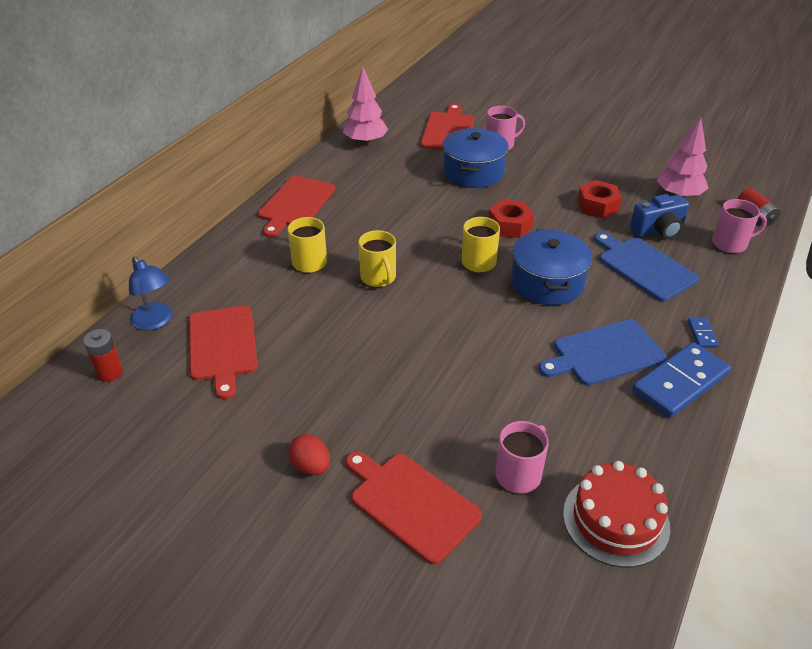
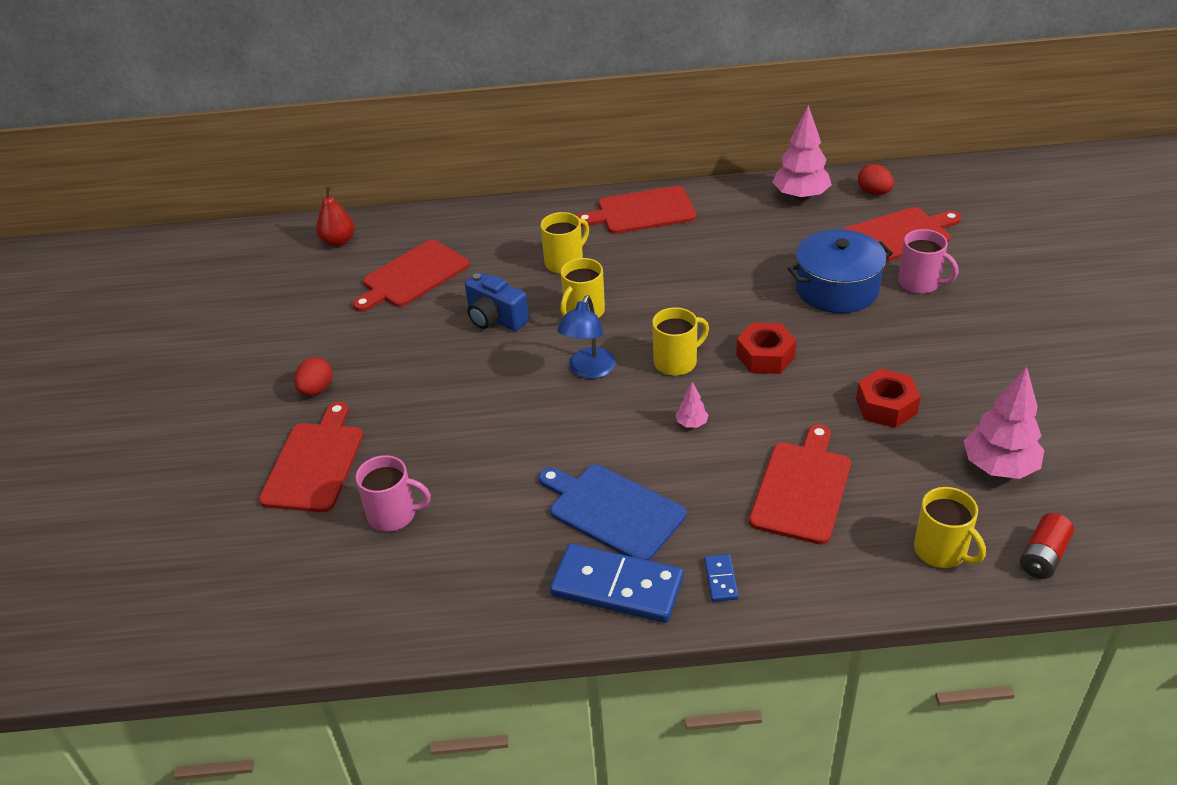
camera: 60 degrees right, 0 degrees up
red battery [83,329,123,382] -> red pear [316,186,355,247]
blue lamp [129,256,172,330] -> blue lamp moved to [557,295,616,379]
blue pot [511,230,592,305] -> pink tree [676,382,708,428]
red cake [563,461,670,567] -> none
blue cutting board [594,232,699,301] -> red cutting board [749,424,851,545]
blue camera [630,194,689,239] -> blue camera moved to [465,272,529,331]
blue domino [688,318,719,348] -> blue domino turned 60 degrees counterclockwise [704,554,739,602]
pink mug [712,199,767,253] -> yellow mug [914,487,986,568]
none -> red egg [858,164,894,195]

